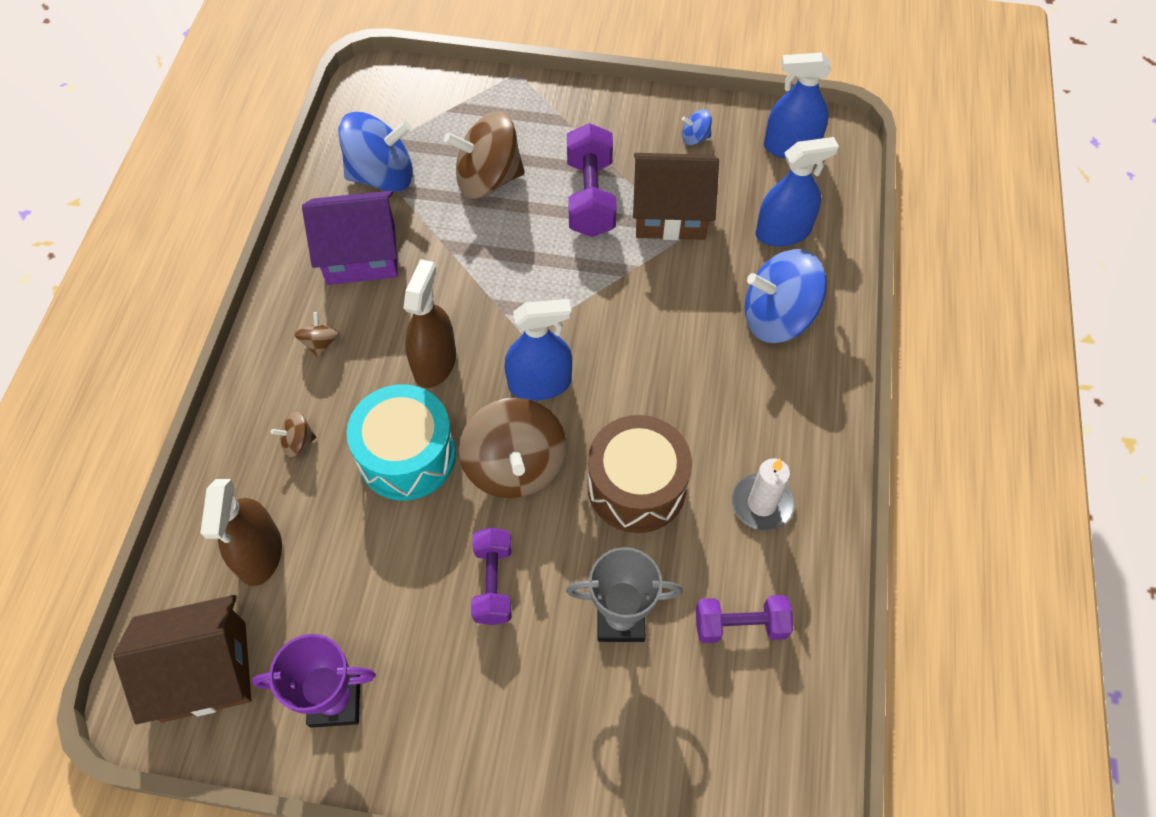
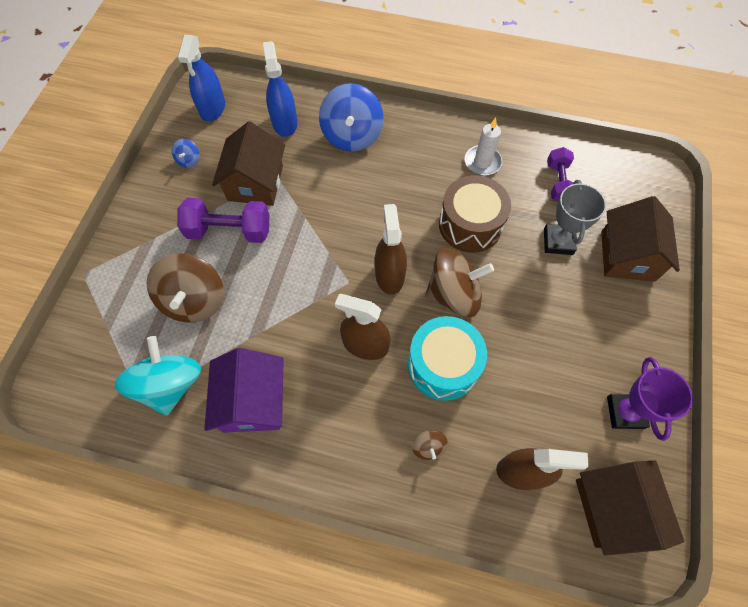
camera: 85 degrees left, 5 degrees up
brown spinning top [294,312,339,358] -> none
blue spinning top [338,112,413,192] -> turquoise spinning top [115,336,201,416]
purple dumbbell [471,528,512,625] -> none
blue spray bottle [505,299,572,401] -> brown spray bottle [375,204,407,295]
none -> brown house [601,196,680,282]

